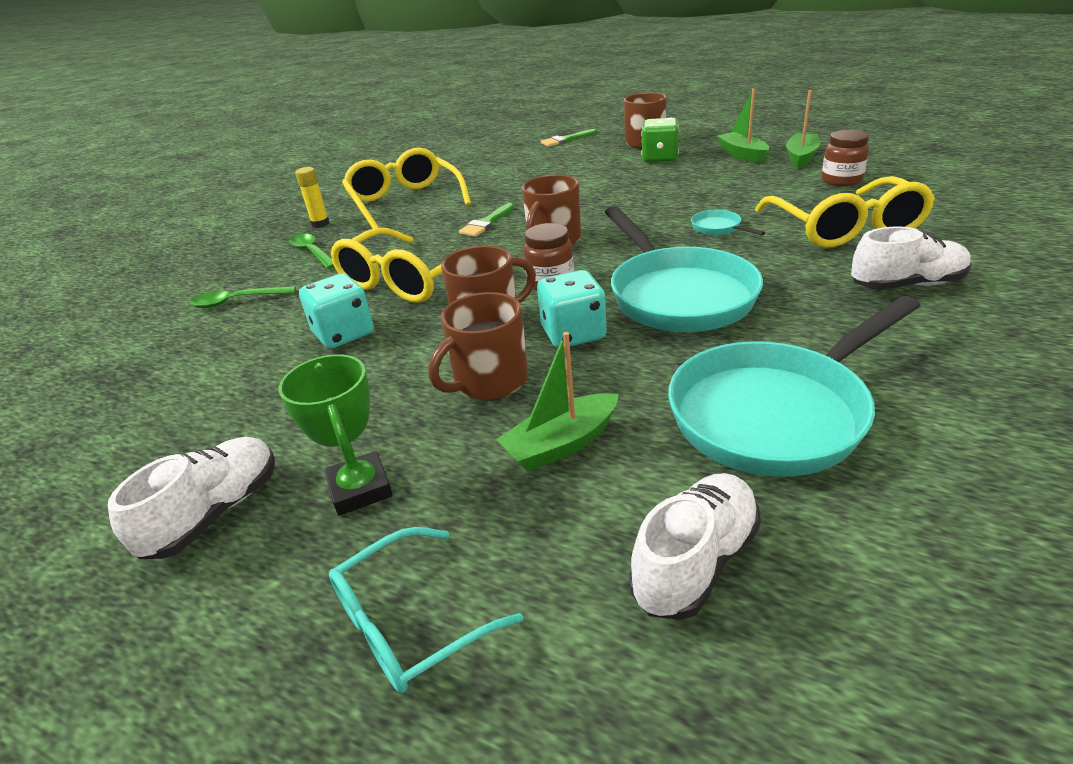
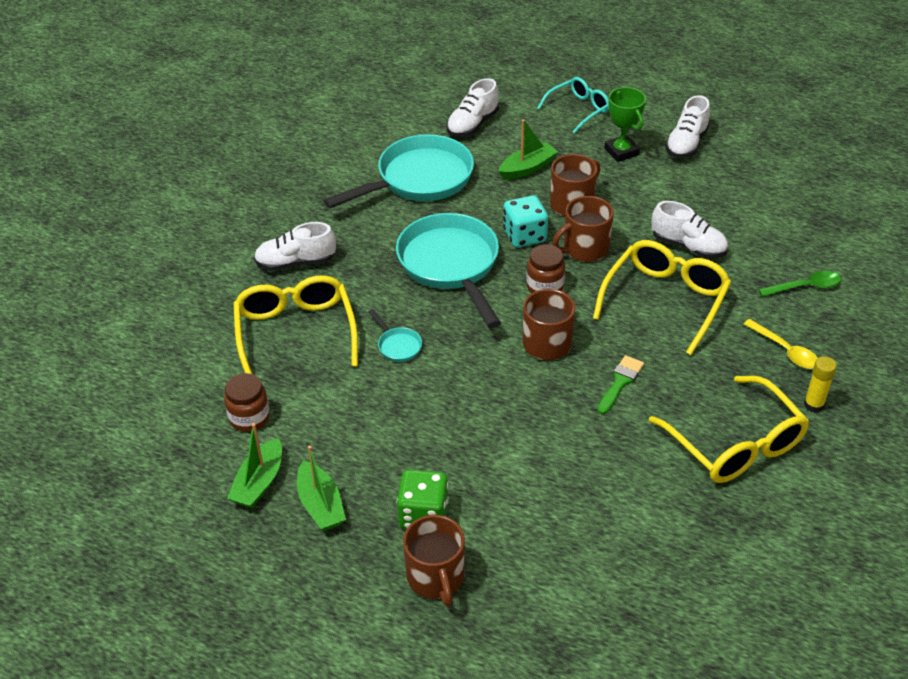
camera: 175 degrees right, 10 degrees up
green spoon [289,234,334,269] -> yellow spoon [744,319,818,369]
turquoise dice [299,274,374,349] -> white shoe [651,201,728,258]
green brush [541,129,597,147] -> none

